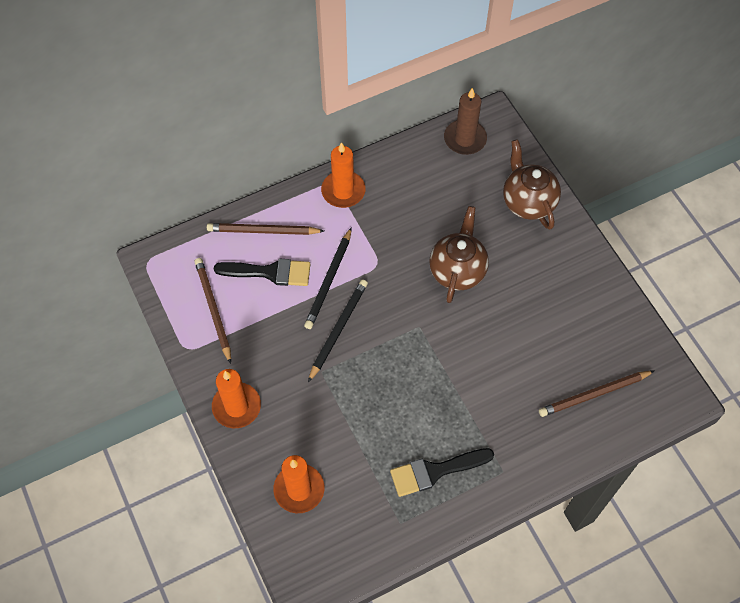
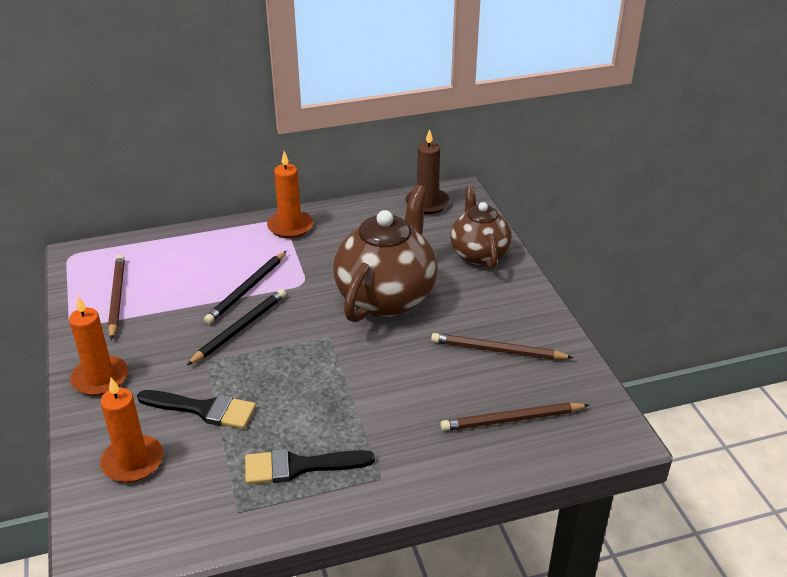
camera: 10 degrees right, 25 degrees down
brown pencil [207,223,324,235] -> brown pencil moved to [431,333,573,360]
black brush [214,259,310,286] -> black brush moved to [137,390,256,429]
brown teapot [429,206,489,303] -> brown teapot [333,185,437,322], size x1.58

